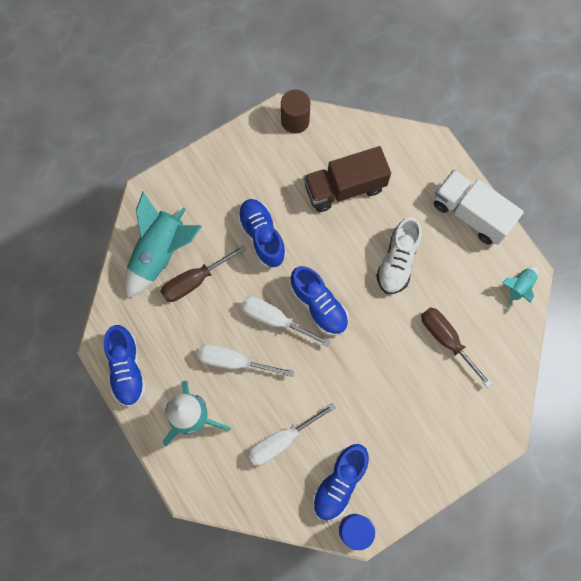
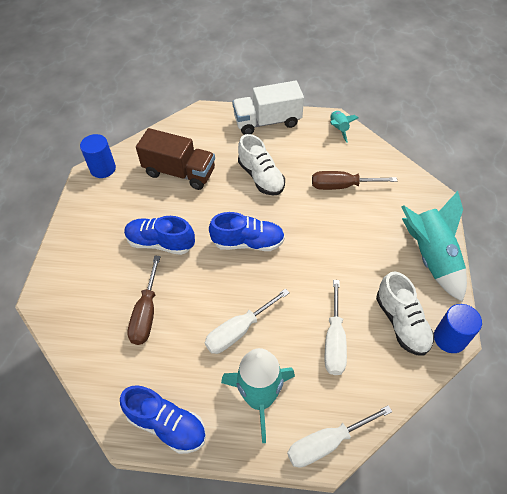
camera: 50 degrees left, 20 degrees down
turquoise rocket [125,192,202,298] -> turquoise rocket moved to [402,191,467,302]
white screwdriver [241,296,331,347] -> white screwdriver moved to [287,405,392,468]
brown cylinder [281,89,310,134] -> blue cylinder [80,134,116,178]
brown truck [304,146,391,212] -> brown truck turned 90 degrees counterclockwise [136,128,215,190]
blue shoe [312,444,369,521] -> white shoe [376,272,434,356]

